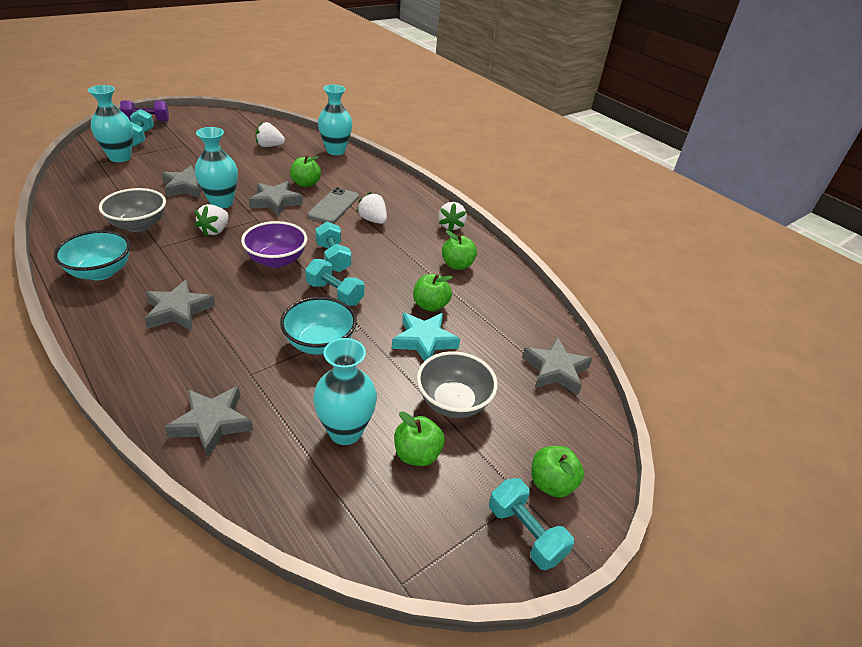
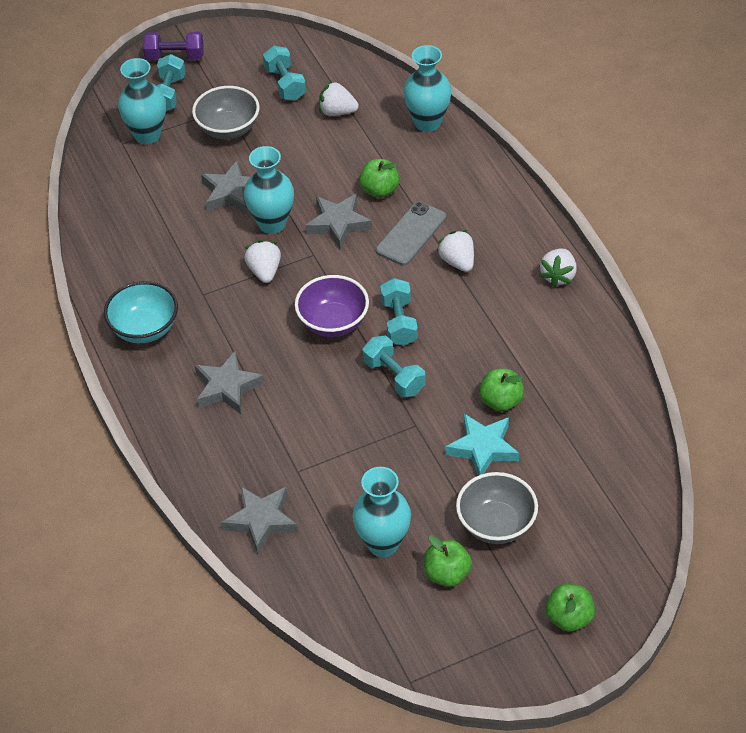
camera: 20 degrees right, 10 degrees up
grey bowl [99,188,166,232] -> grey bowl moved to [192,86,260,139]
white strawberry [195,204,229,237] -> white strawberry turned 135 degrees clockwise [244,240,281,283]
turquoise bowl [280,297,357,354] -> none
green apple [442,230,477,270] -> none
turquoise dumbbell [489,478,574,570] -> turquoise dumbbell moved to [263,46,306,101]
grey star [522,337,593,395] -> none

